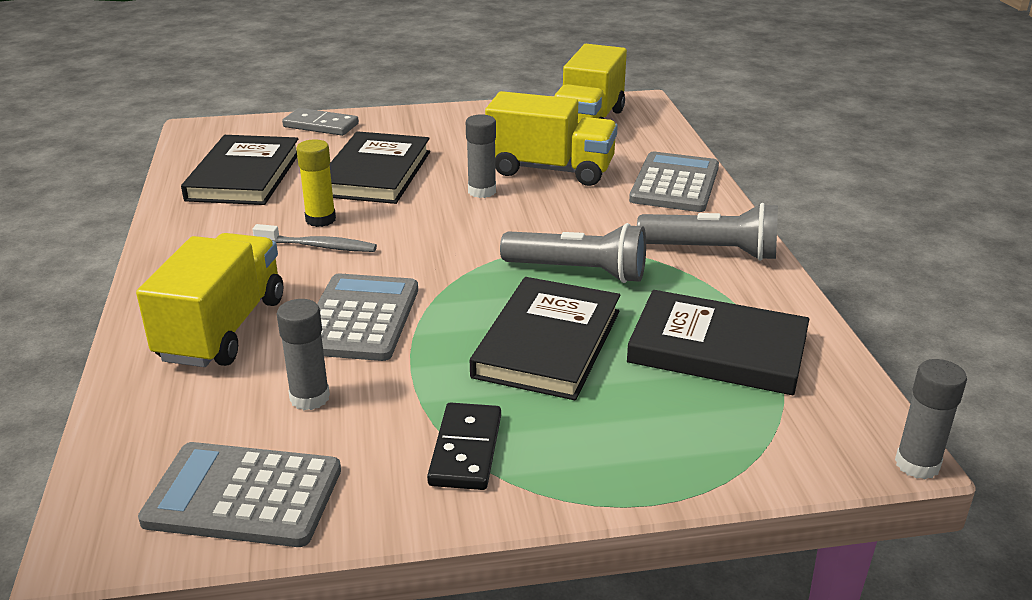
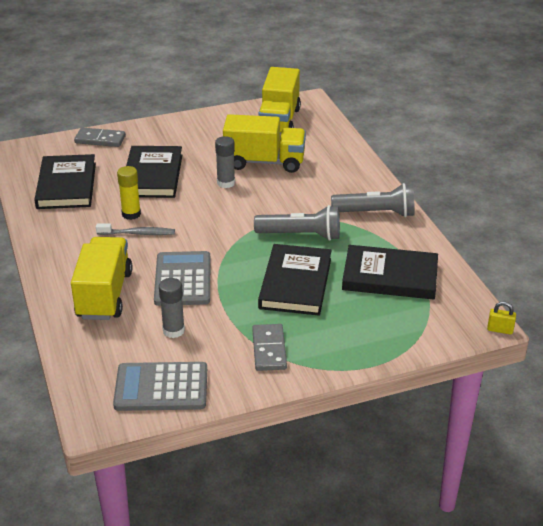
camera: 10 degrees left, 5 degrees up
black domino [427,402,501,490] -> grey domino [252,324,287,371]
grey calculator [629,152,719,212] -> none
grey glue stick [895,359,967,479] -> yellow padlock [487,302,516,335]

